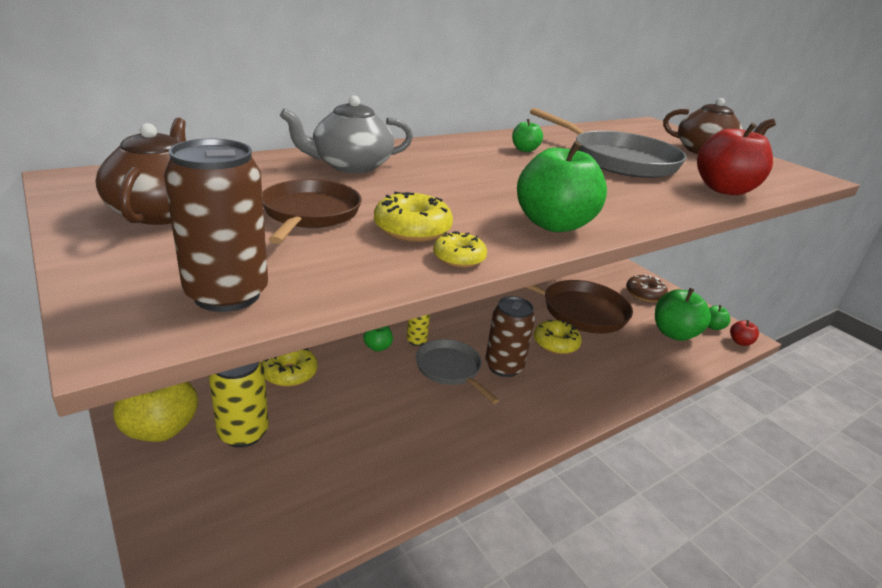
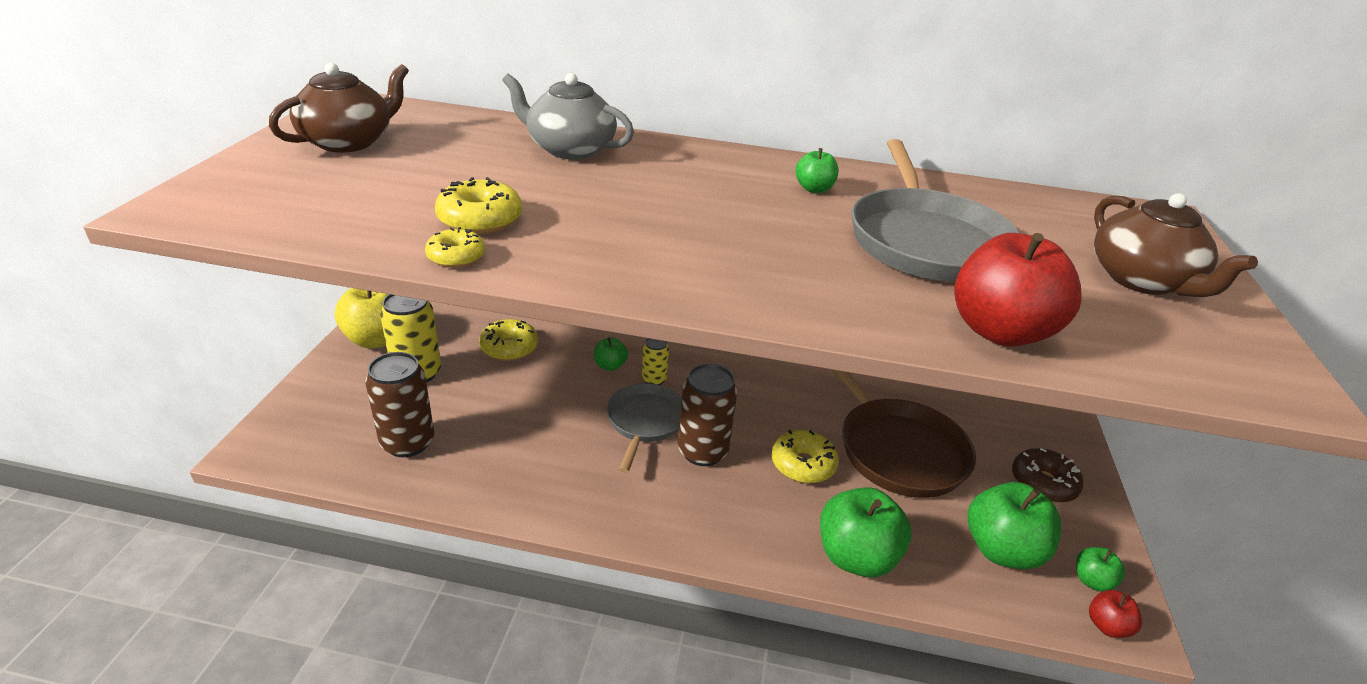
camera: 45 degrees right, 5 degrees up
brown can [164,139,268,312] -> brown can moved to [365,352,434,457]
brown pan [262,179,362,244] -> none
green apple [517,141,607,232] -> green apple moved to [820,487,912,577]

